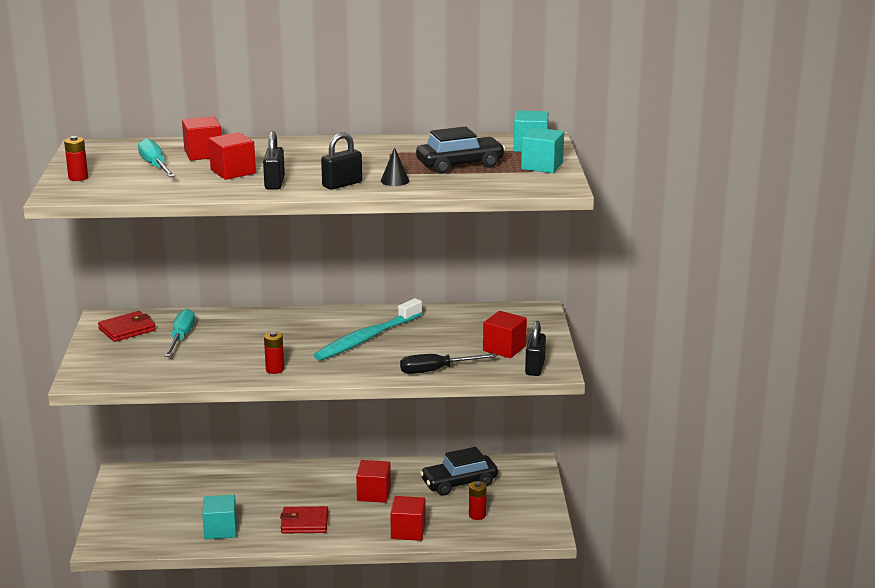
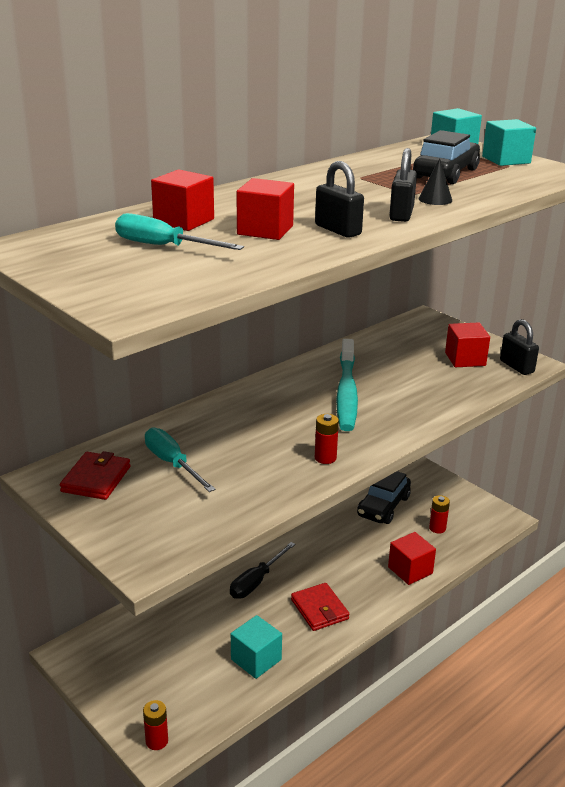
camera: 40 degrees left, 5 degrees up
red battery [64,136,88,181] -> red battery moved to [143,700,168,750]
red wallet [280,506,328,534] -> red wallet turned 75 degrees counterclockwise [291,583,349,631]
red cube [356,460,391,503] -> none
black screwdriver [400,353,497,374] -> black screwdriver moved to [230,542,296,599]

